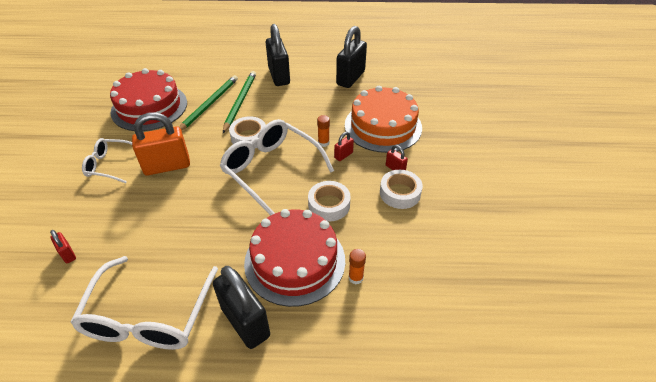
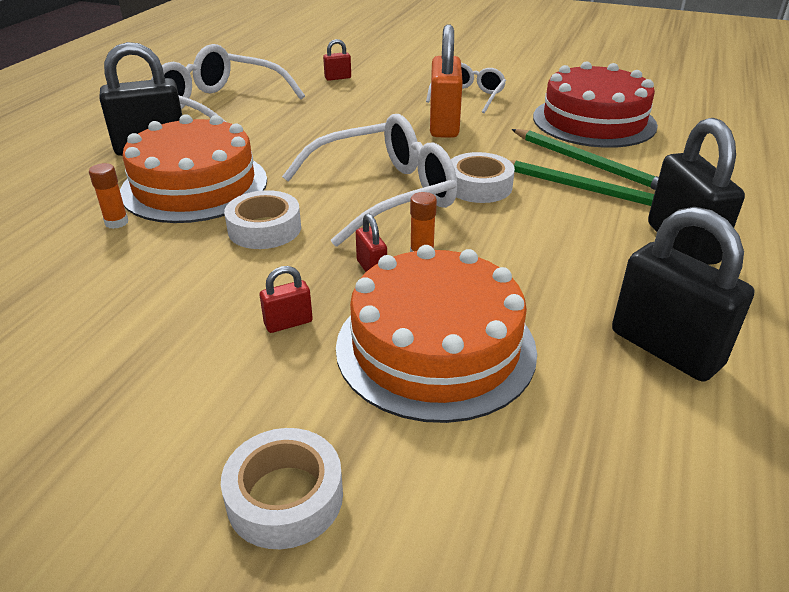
camera: 110 degrees right, 10 degrees down
red cake [244,209,345,307] -> orange cake [120,114,267,223]
black padlock [266,24,290,86] -> black padlock turned 75 degrees clockwise [648,118,745,265]
white tape [380,170,423,209] -> white tape moved to [221,428,343,549]

